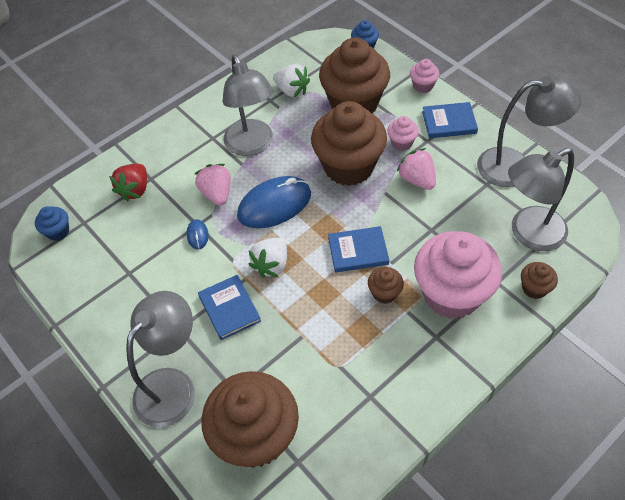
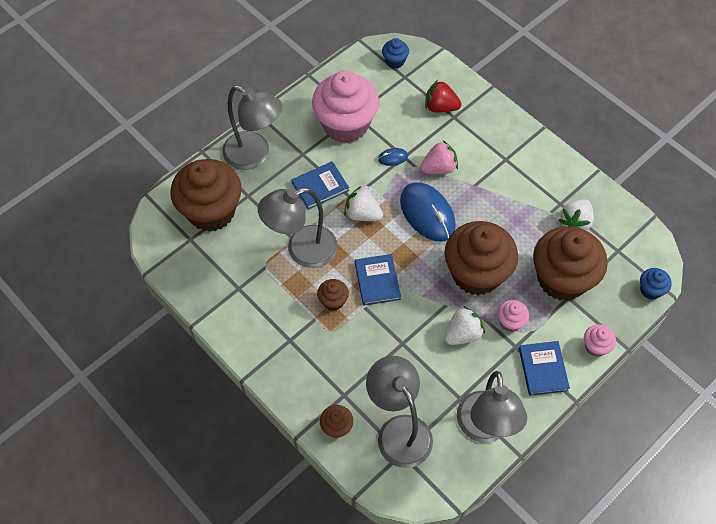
camera: 85 degrees right, 5 degrees up
grey lamp [222,55,274,156] -> grey lamp moved to [258,188,337,268]
pink strawberry [397,148,436,190] -> white strawberry [444,306,485,345]
pink cupcake [414,231,502,319] -> pink cupcake moved to [312,71,379,143]

